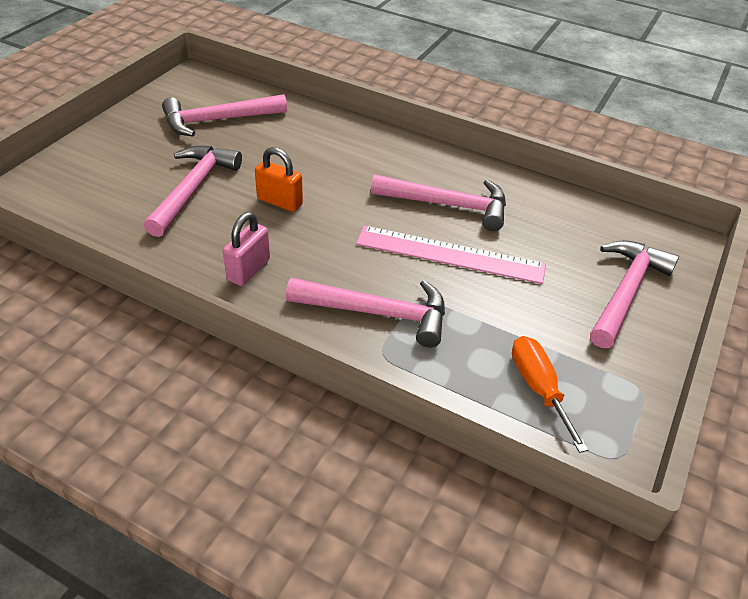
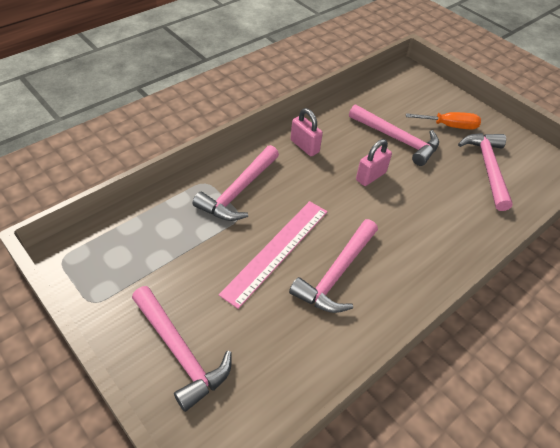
camera: 110 degrees right, 5 degrees up
orange padlock [255,147,303,212] -> pink padlock [356,139,392,186]
orange screwdriver [512,336,589,453] -> orange screwdriver moved to [406,112,481,129]

